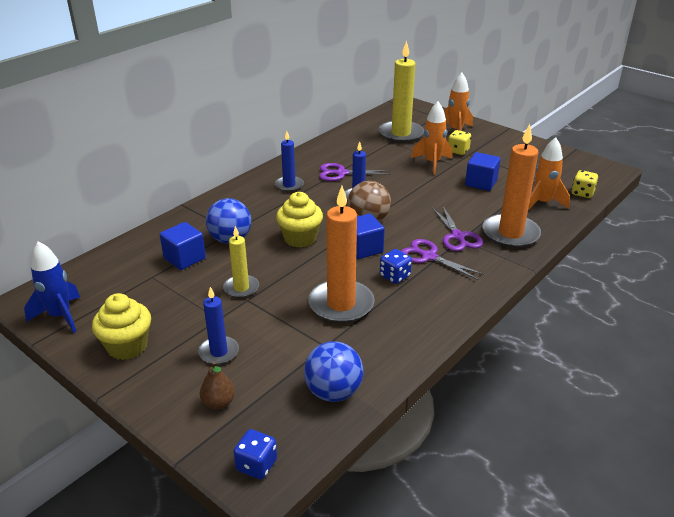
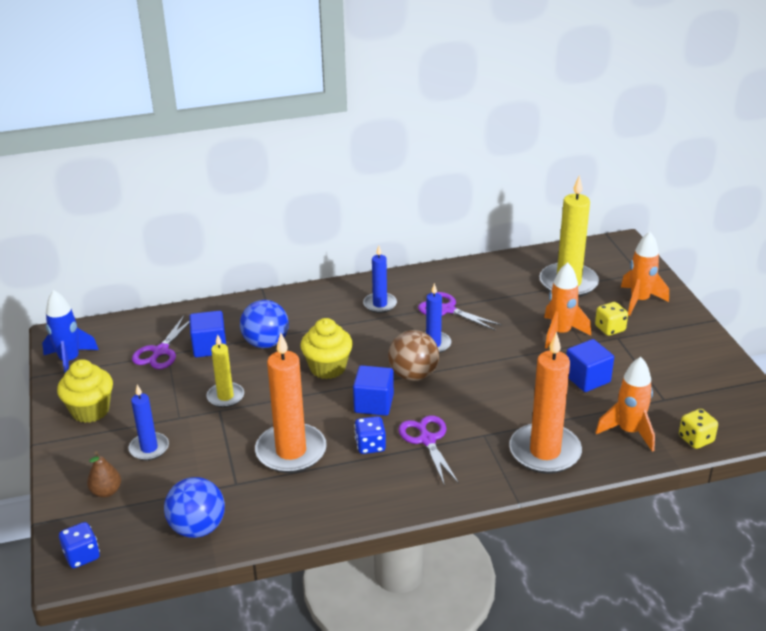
camera: 35 degrees right, 0 degrees up
purple scissors [432,206,483,251] -> purple scissors moved to [132,316,190,369]

